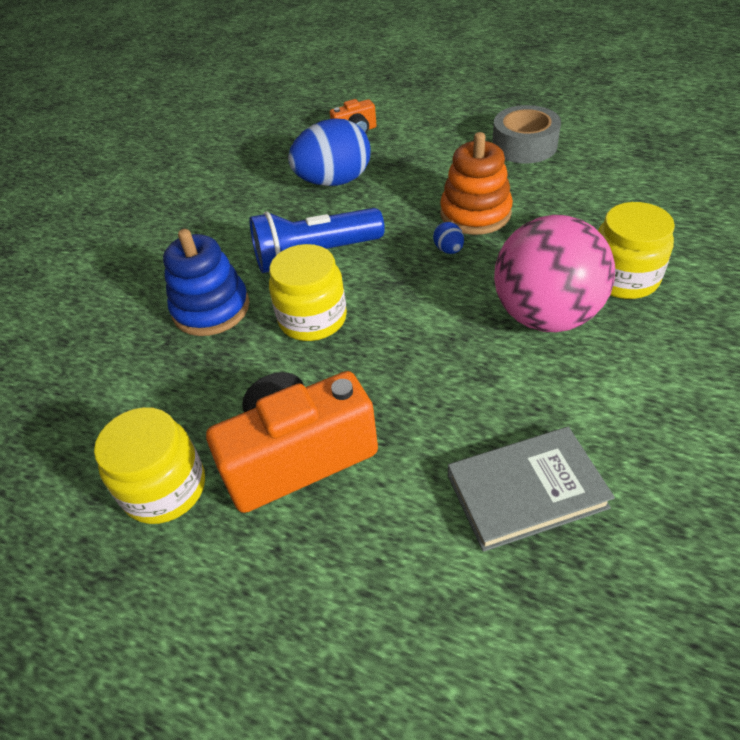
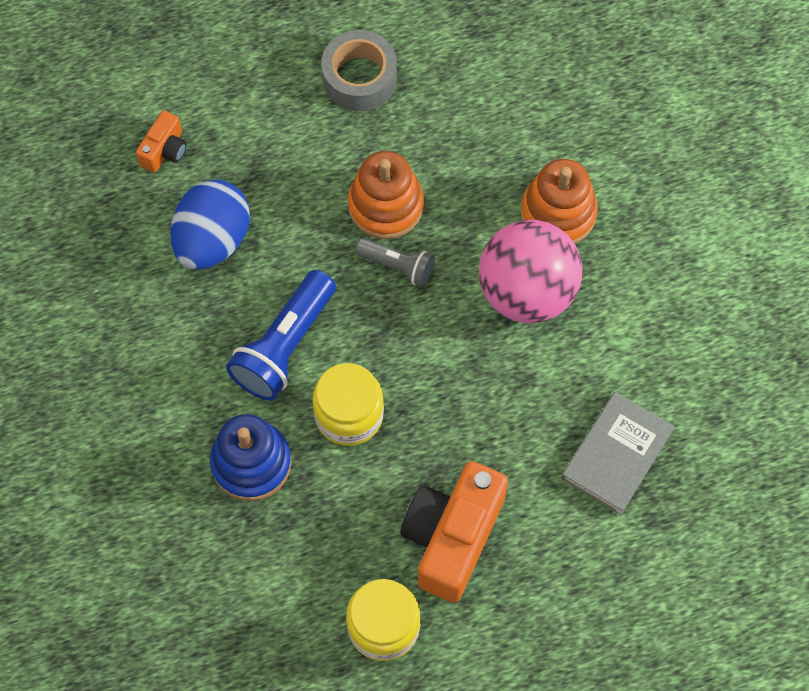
camera: 45 degrees left, 20 degrees up
blue egg [433,222,464,254] -> grey flashlight [355,238,435,287]
yellow jar [598,202,675,299] -> orange stacking toy [520,159,598,244]

